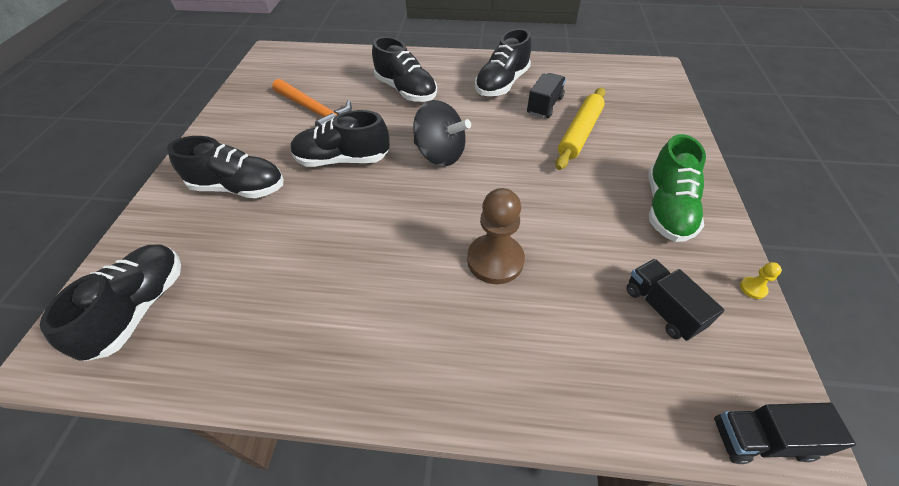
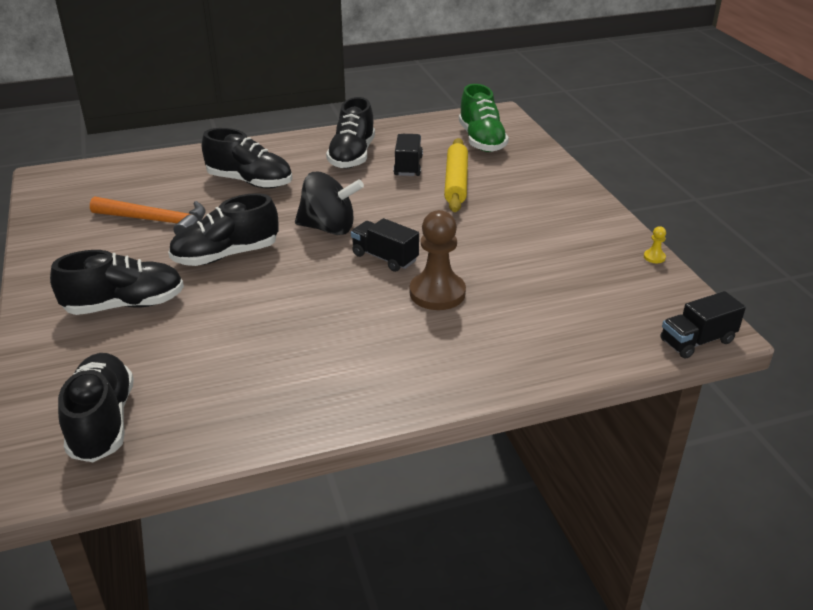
camera: 25 degrees left, 15 degrees down
black truck [626,259,724,341] -> black truck moved to [351,218,419,272]
green shoe [649,134,706,242] -> green shoe moved to [459,84,509,152]

